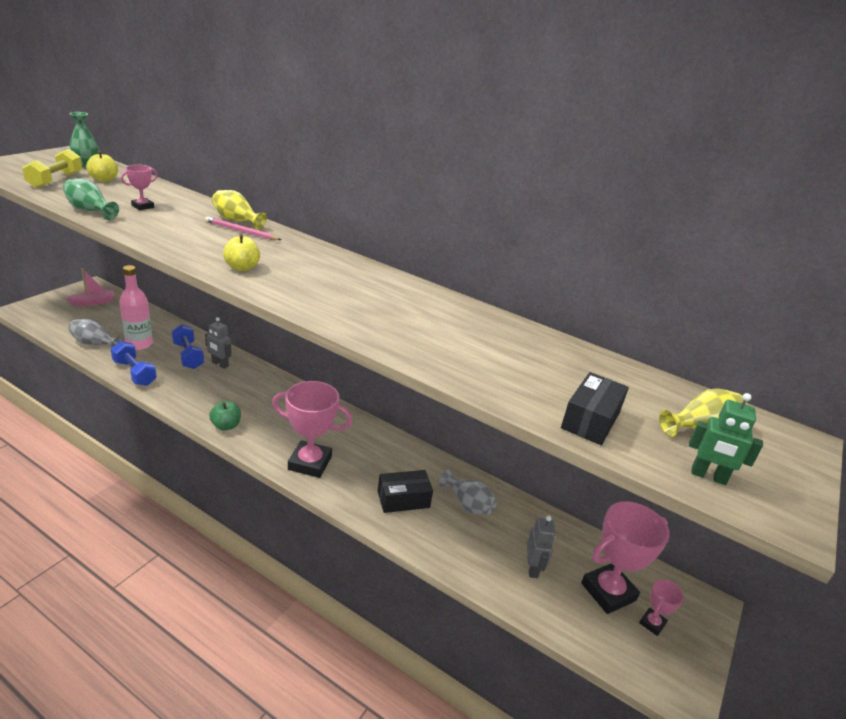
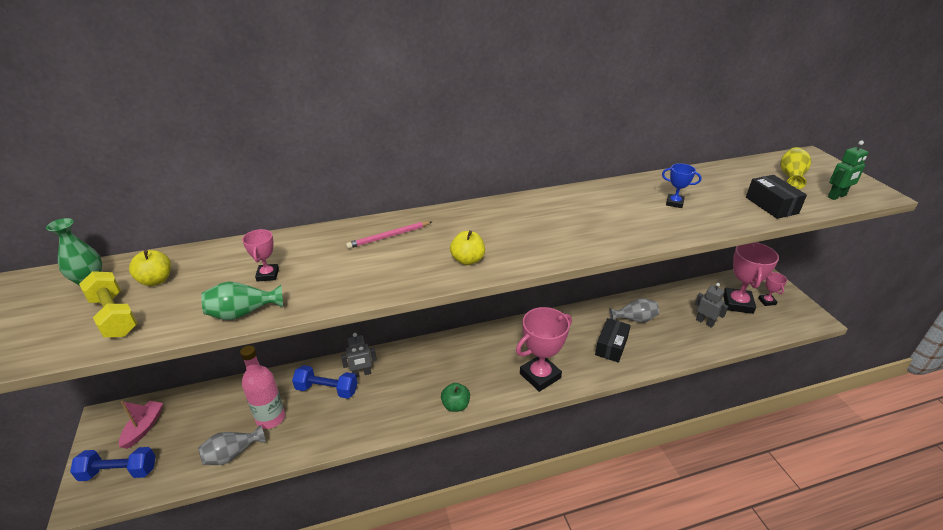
camera: 45 degrees left, 5 degrees up
blue dumbbell [111,341,157,386] -> blue dumbbell moved to [70,447,156,481]
yellow vase [212,190,267,230] -> none
none -> blue trophy [662,163,702,208]

